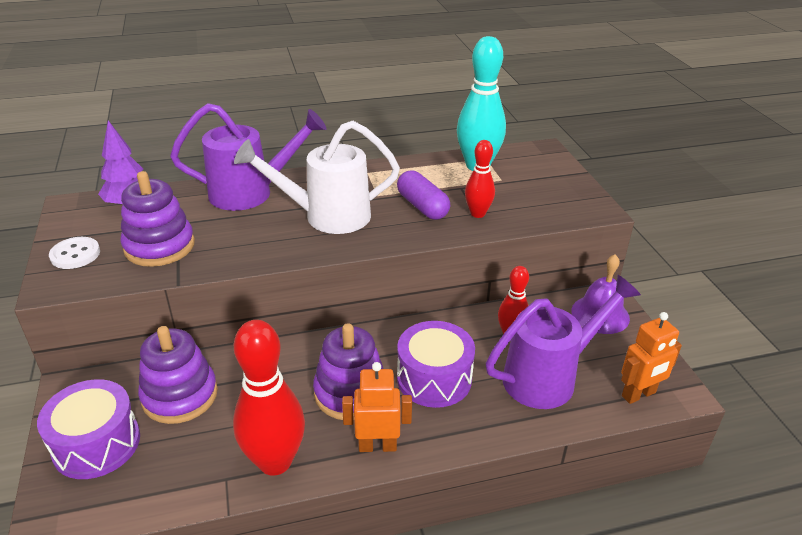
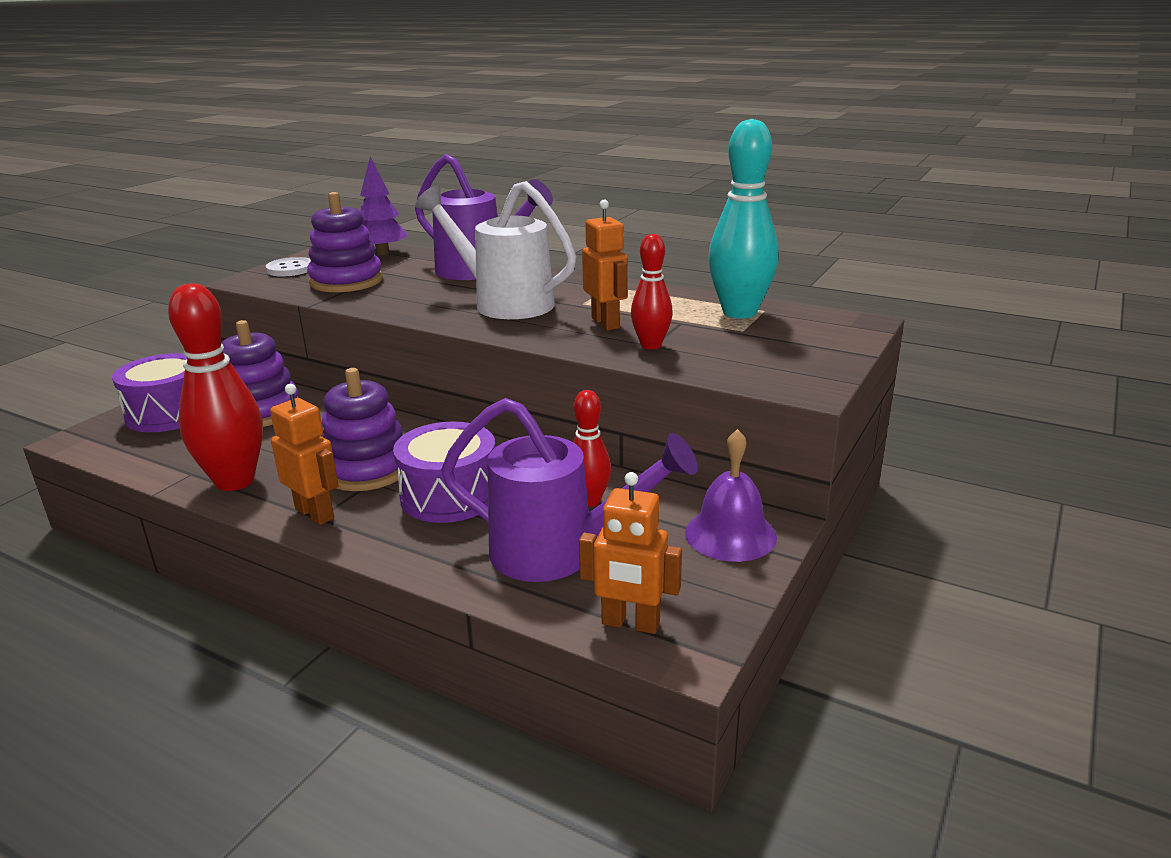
camera: 45 degrees right, 10 degrees down
purple capsule [397,170,450,220] -> orange robot [582,200,628,330]

